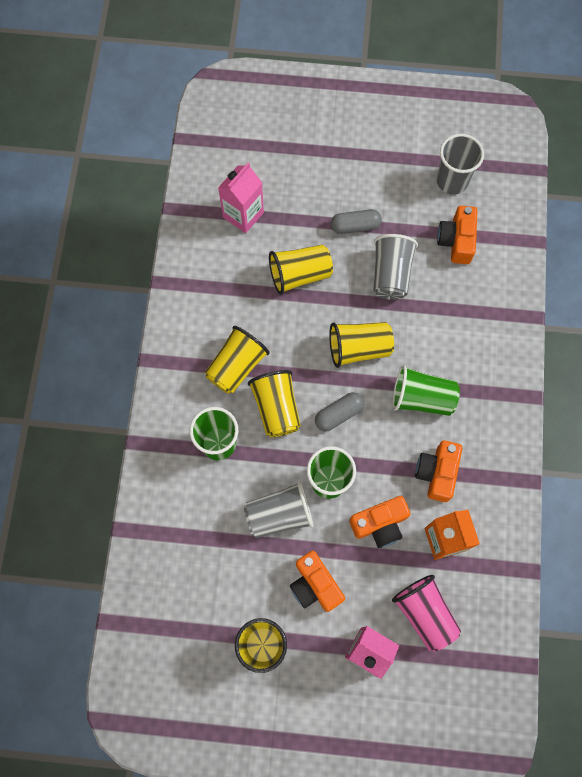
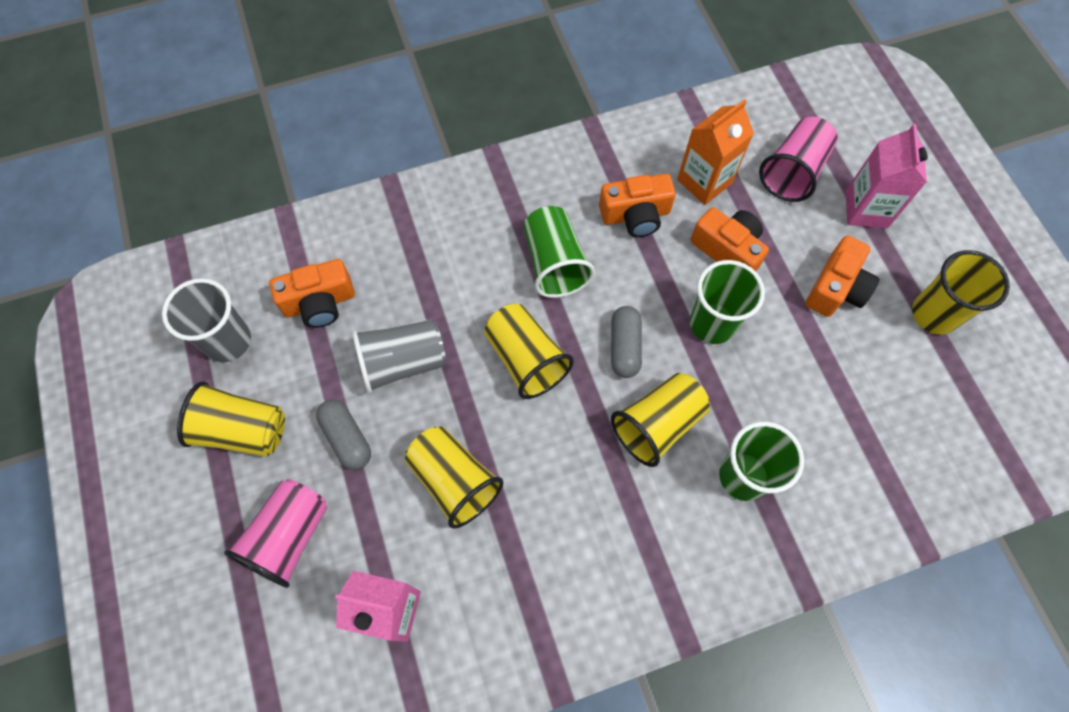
camera: 115 degrees left, 5 degrees down
yellow cup [205,326,269,394] -> yellow cup moved to [177,381,285,457]
grey cup [244,481,313,538] -> none
grey capsule [315,392,364,431] -> grey capsule turned 60 degrees clockwise [611,306,642,378]
none -> pink cup [224,479,328,588]

